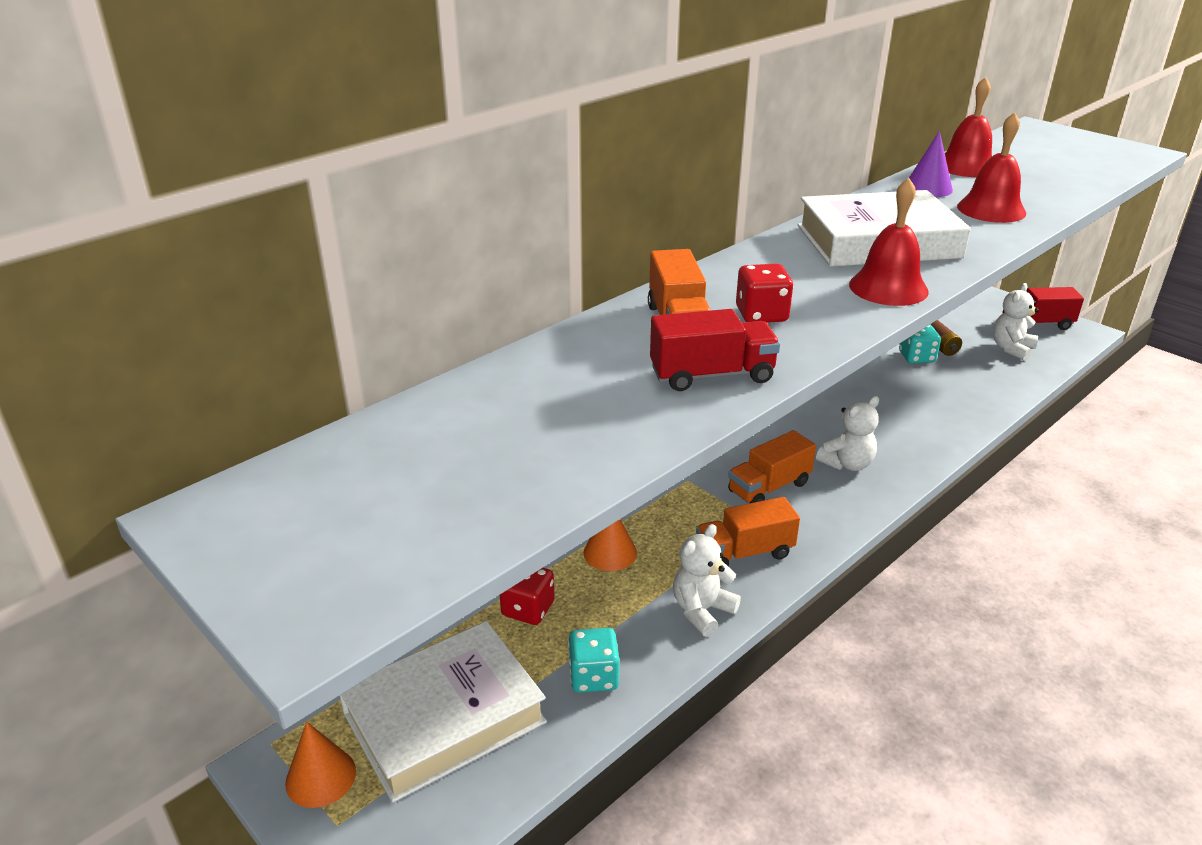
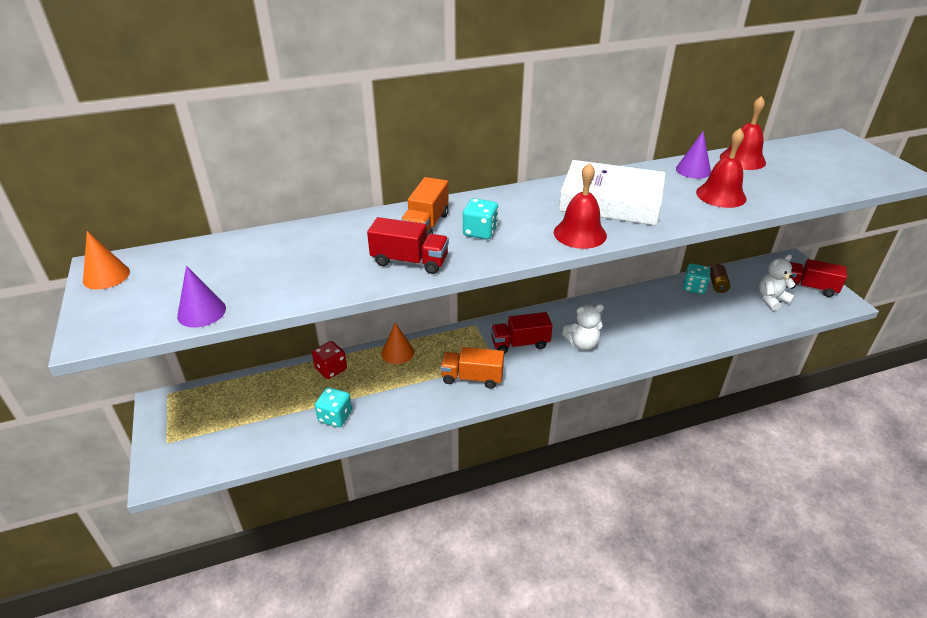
camera: 25 degrees right, 5 degrees up
orange cone [285,722,356,808] -> orange cone moved to [83,231,130,290]
white book [339,621,547,803] -> none
white teddy bear [673,524,741,636] -> none
orange truck [728,430,816,503] -> red truck [491,312,553,354]
red dice [736,264,793,323] -> turquoise dice [463,198,498,240]
none -> purple cone [177,266,226,328]

